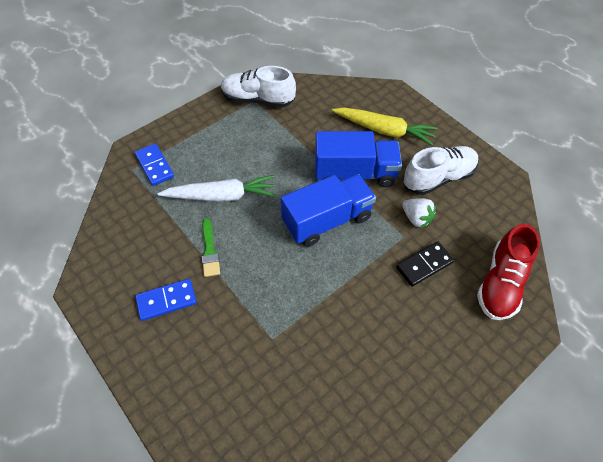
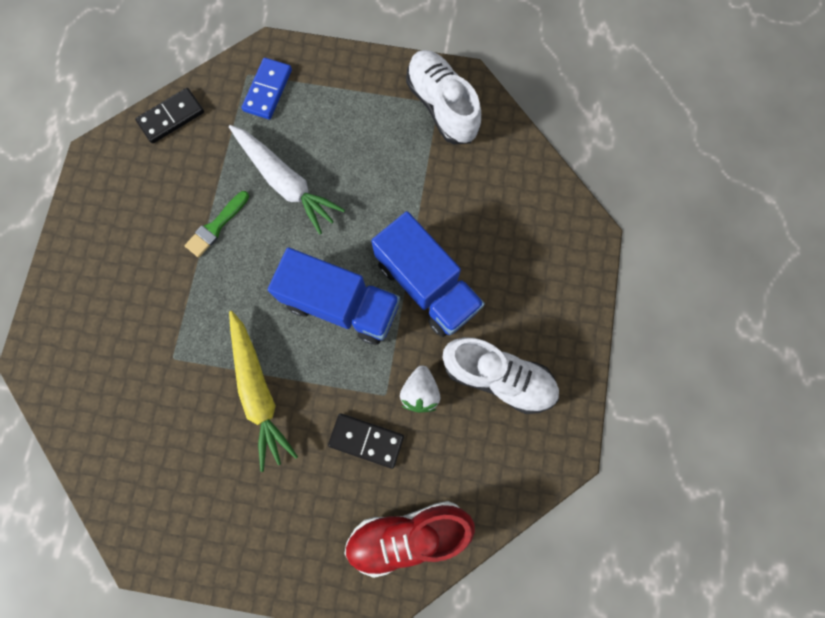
camera: 50 degrees right, 20 degrees up
blue domino [135,279,197,321] -> none
yellow carrot [332,108,438,145] -> yellow carrot moved to [229,311,298,472]
none -> black domino [135,88,204,144]

